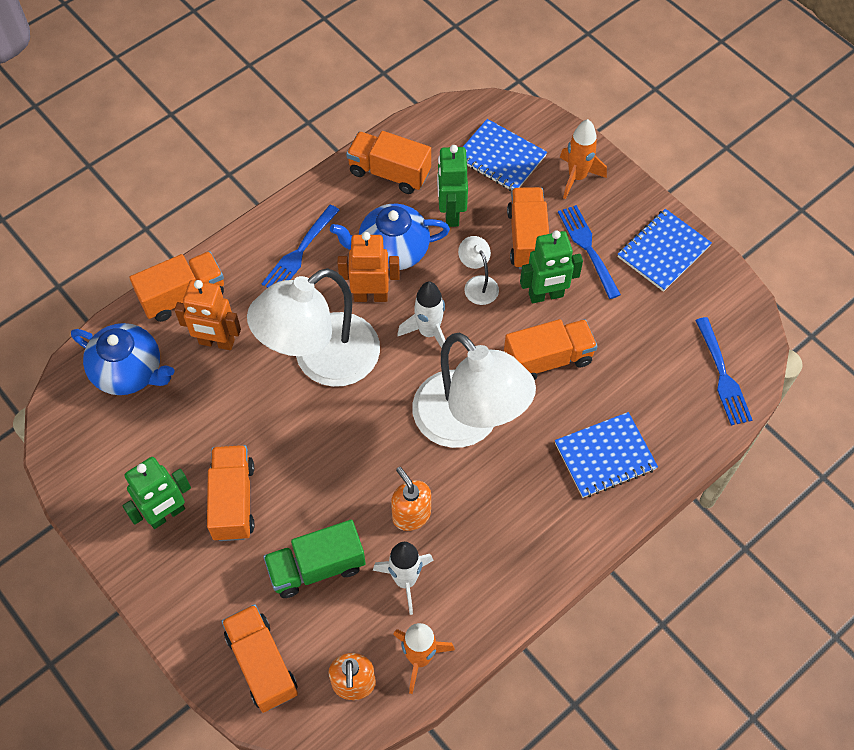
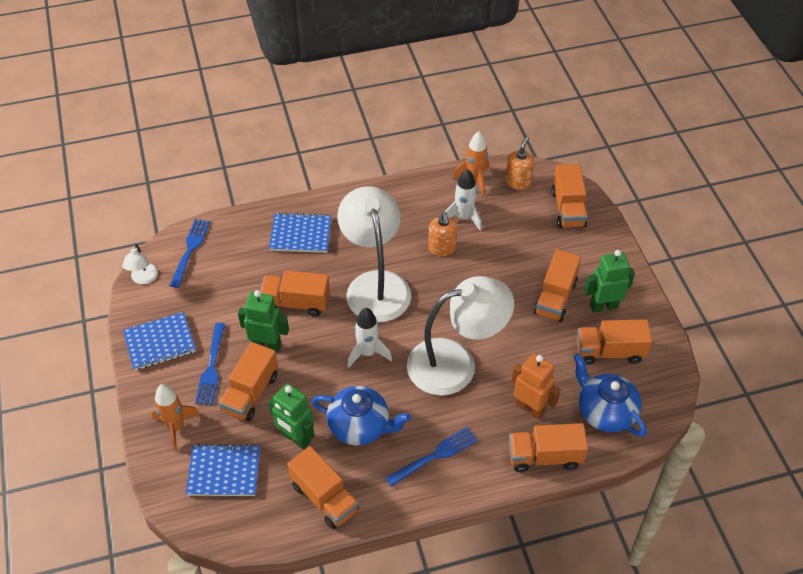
camera: 155 degrees left, 10 degrees down
green truck [263,520,365,598] -> none
orange robot [337,232,400,302] -> none
green robot [437,145,468,227] -> green robot turned 105 degrees clockwise [268,383,314,449]
white lamp [458,236,499,305] -> white lamp moved to [123,244,158,284]
blue notebook [463,119,547,191] -> blue notebook turned 60 degrees counterclockwise [186,444,260,496]
none -> orange truck [577,320,652,365]

